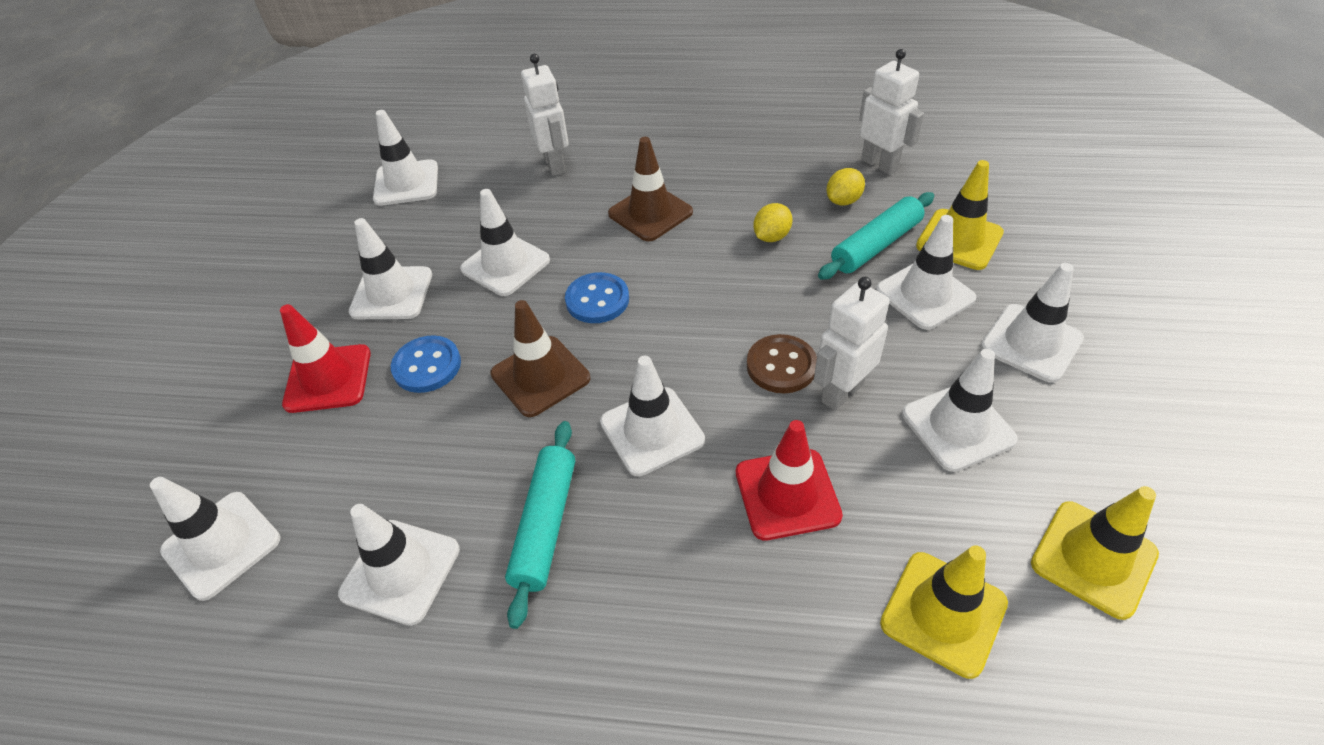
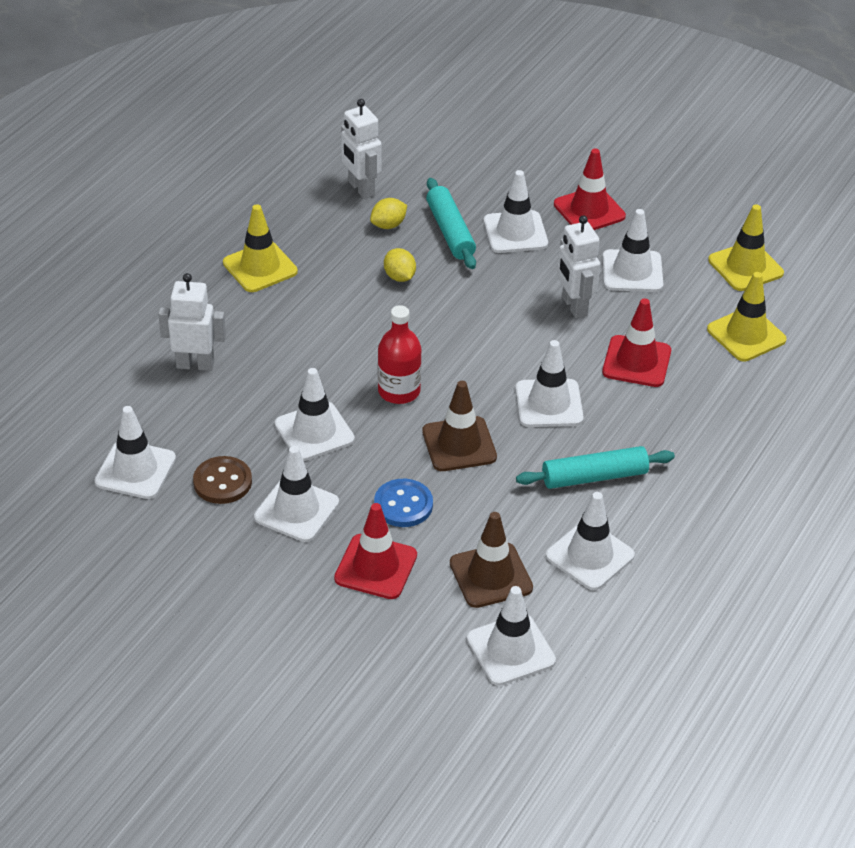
camera: 70 degrees left, 5 degrees down
turquoise rolling pin [505,421,575,629] -> turquoise rolling pin turned 45 degrees counterclockwise [516,446,675,489]
blue button [565,272,629,323] -> red bottle [378,305,422,404]
brown traffic cone [608,137,693,241] -> brown traffic cone moved to [450,512,533,608]
brown button [747,334,817,393] -> brown button moved to [193,456,252,504]
yellow lemon [827,168,865,206] -> yellow lemon turned 75 degrees clockwise [370,198,407,229]
white robot [859,49,924,175] -> white robot turned 105 degrees counterclockwise [341,99,382,199]
yellow traffic cone [916,160,1004,270] -> yellow traffic cone moved to [223,204,298,292]
white traffic cone [981,263,1084,383] -> red traffic cone [554,148,626,230]

